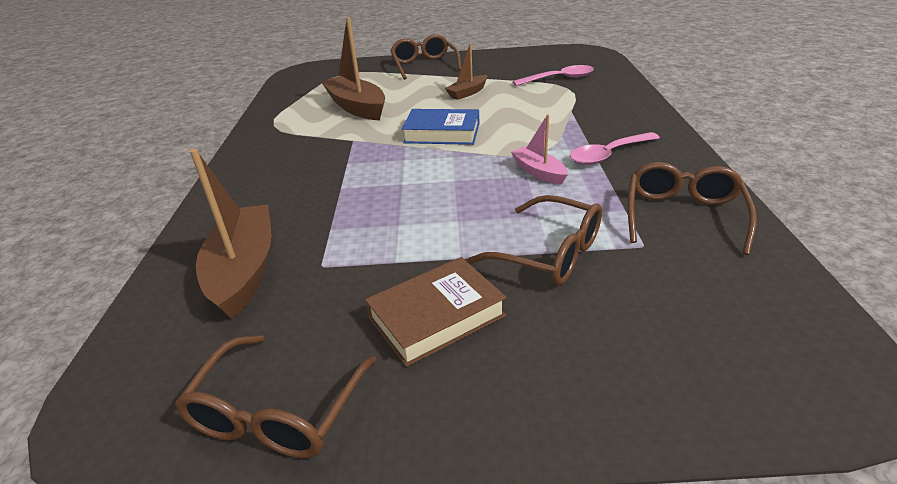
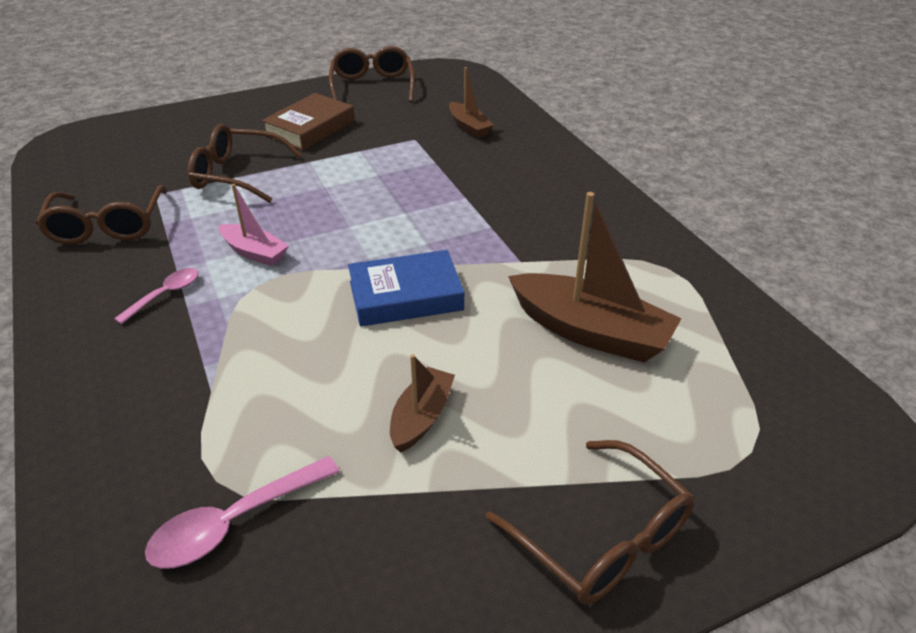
camera: 155 degrees right, 5 degrees up
brown boat [190,149,271,319] -> brown boat [449,67,494,138], size x0.55
pink spoon [570,132,660,165] -> pink spoon [114,268,199,324], size x0.64

